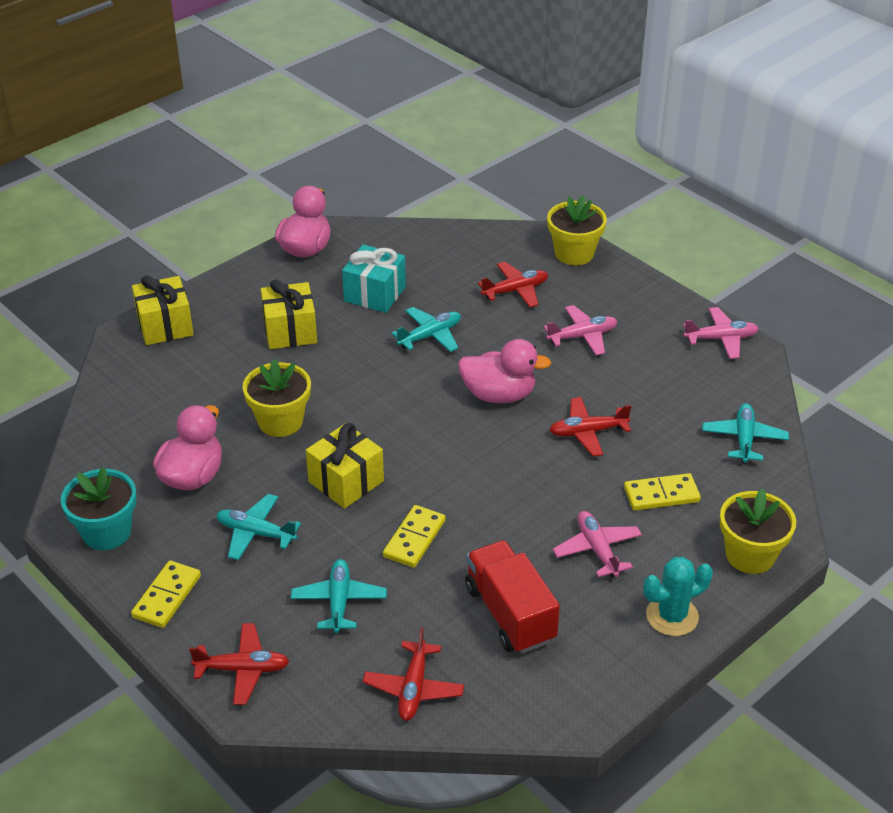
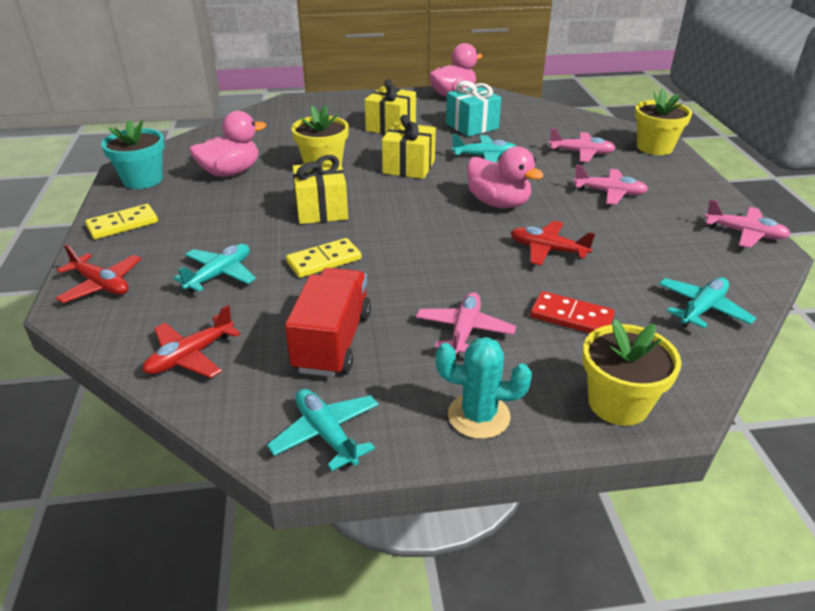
camera: 35 degrees right, 5 degrees down
yellow gift [132,276,194,345] -> yellow gift moved to [382,115,436,179]
turquoise plane [216,494,301,560] -> turquoise plane moved to [267,389,379,471]
red plane [478,262,548,307] -> pink plane [549,128,616,162]
yellow domino [624,473,701,511] -> red domino [530,291,615,333]

